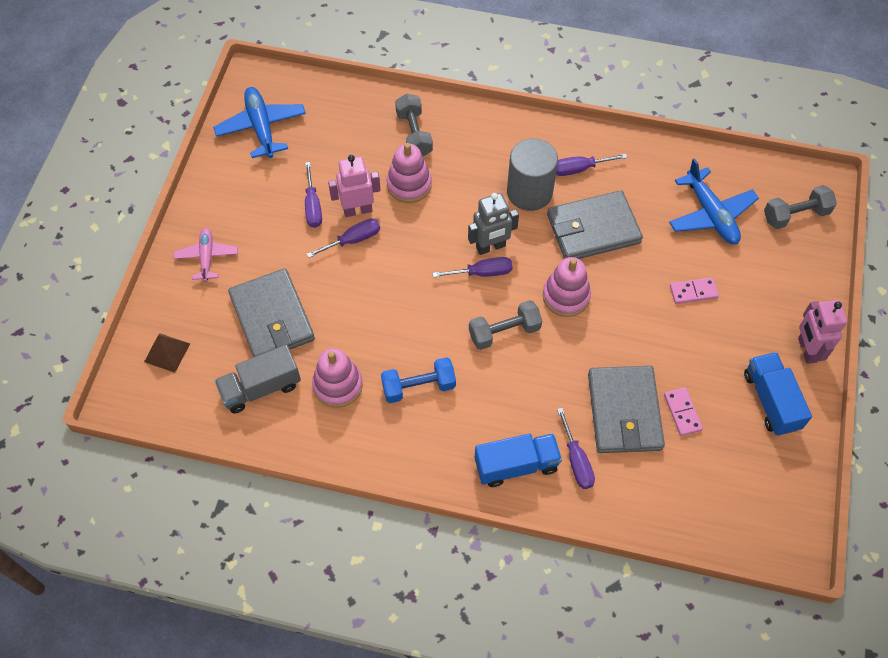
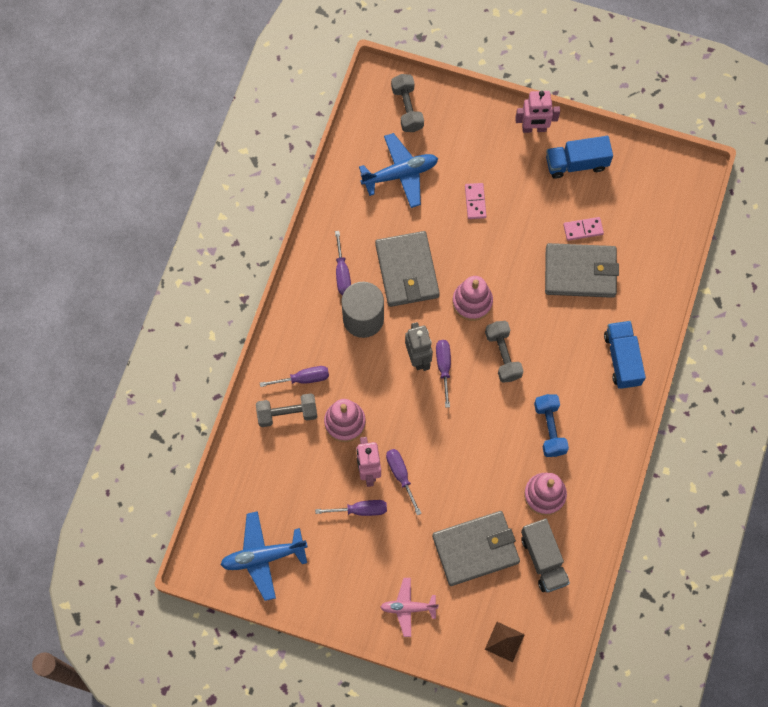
camera: 85 degrees left, 10 degrees up
purple screwdriver [557,408,595,489] -> purple screwdriver moved to [260,366,329,387]

